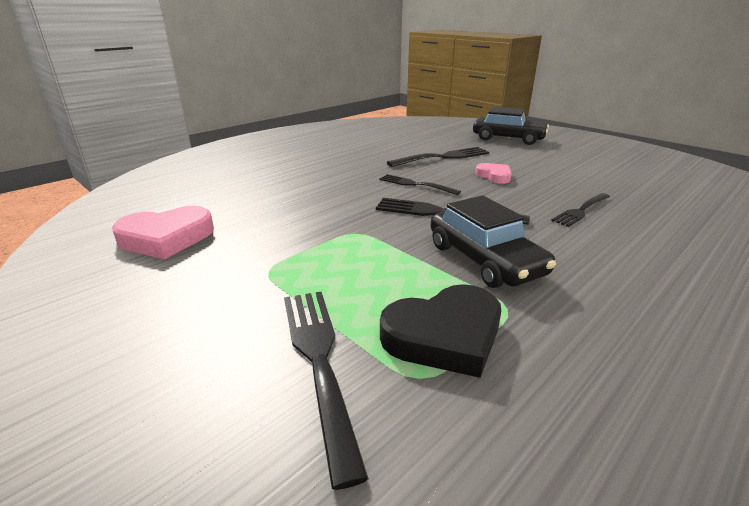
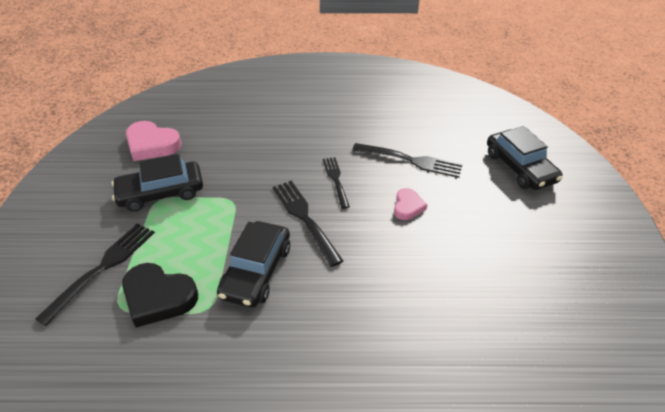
camera: 45 degrees right, 15 degrees up
black fork [551,193,610,227] -> none
none -> black car [112,154,203,212]

